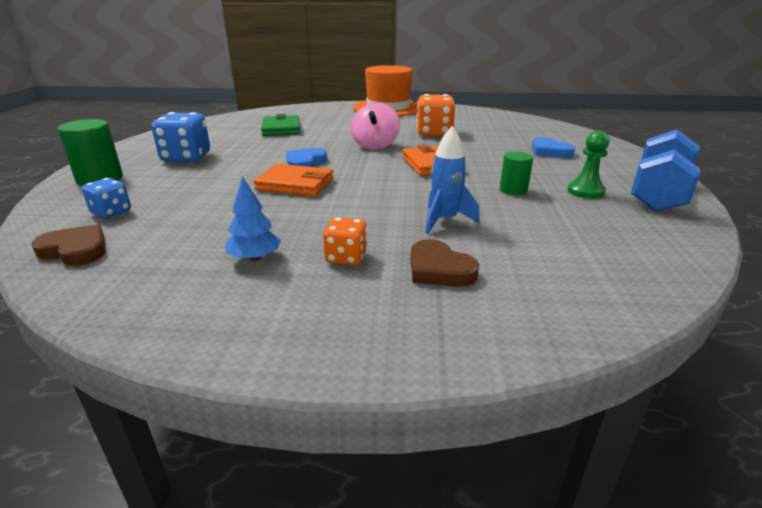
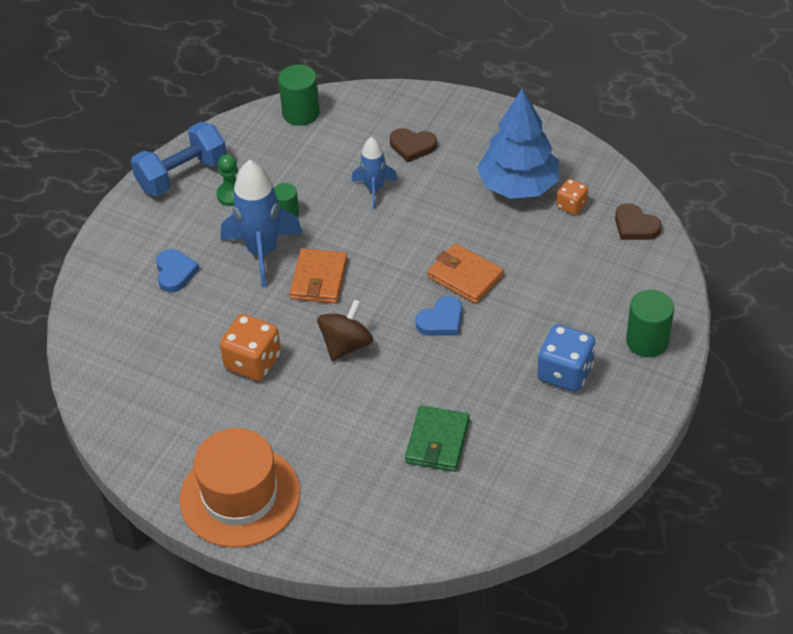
camera: 155 degrees left, 20 degrees up
blue dice [82,178,131,218] -> none
blue tree [225,176,281,261] -> blue tree [477,88,559,199], size x2.29
orange dice [323,217,367,265] -> orange dice moved to [556,179,588,215]
pink spinning top [351,103,400,150] -> brown spinning top [317,299,373,361]
brown heart [411,239,479,287] -> brown heart turned 120 degrees clockwise [390,128,437,162]
none -> blue rocket [221,160,302,288]
none -> green cylinder [278,65,320,126]

